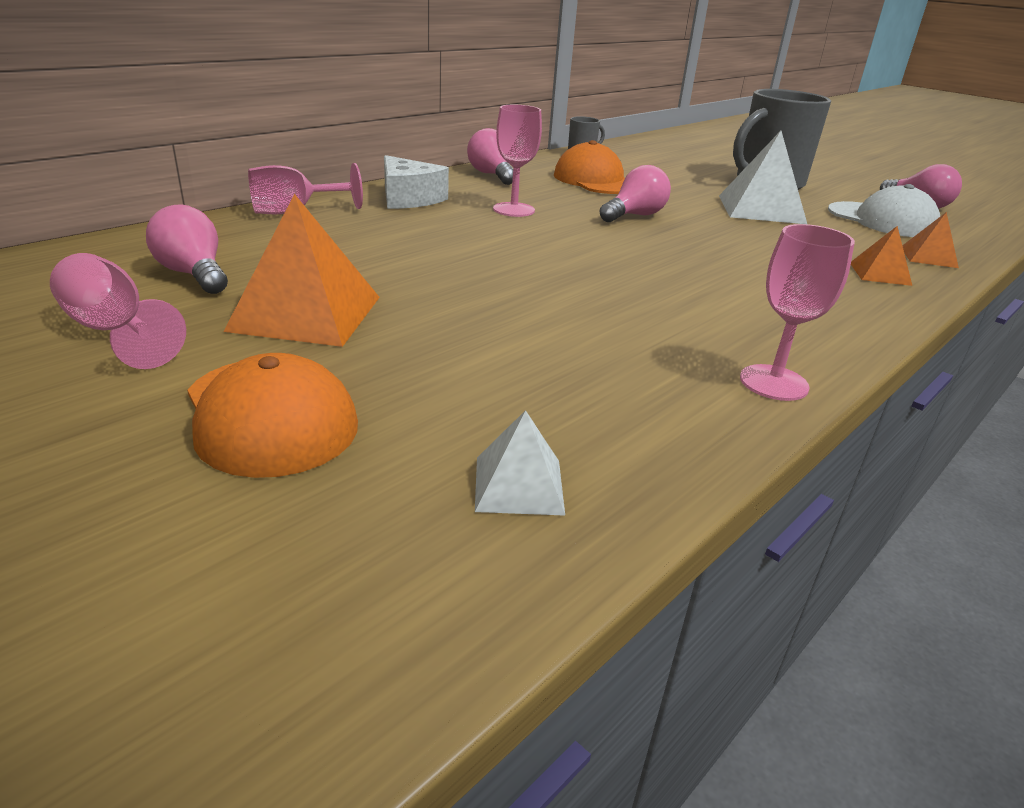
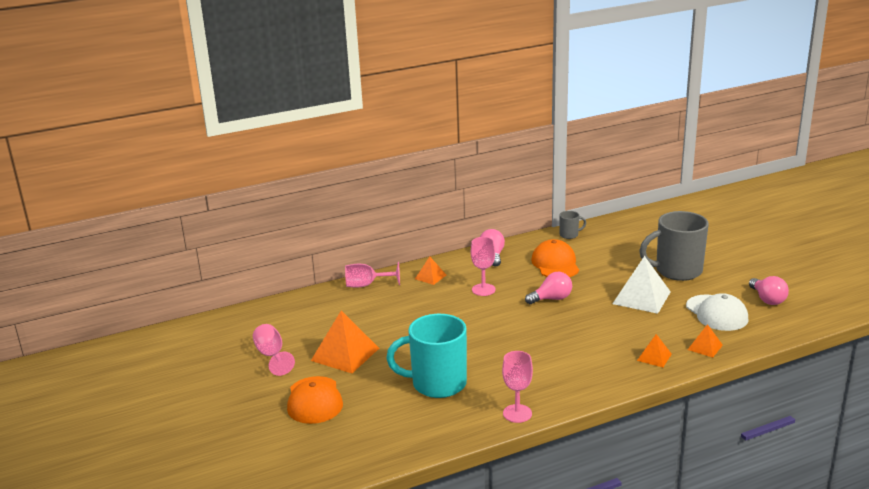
camera: 25 degrees right, 5 degrees down
pink light bulb [146,204,228,294] -> none
white cheese [384,155,449,209] -> orange pyramid [415,256,446,285]
white pyramid [475,410,565,516] -> none
none -> turquoise mug [386,314,467,398]

